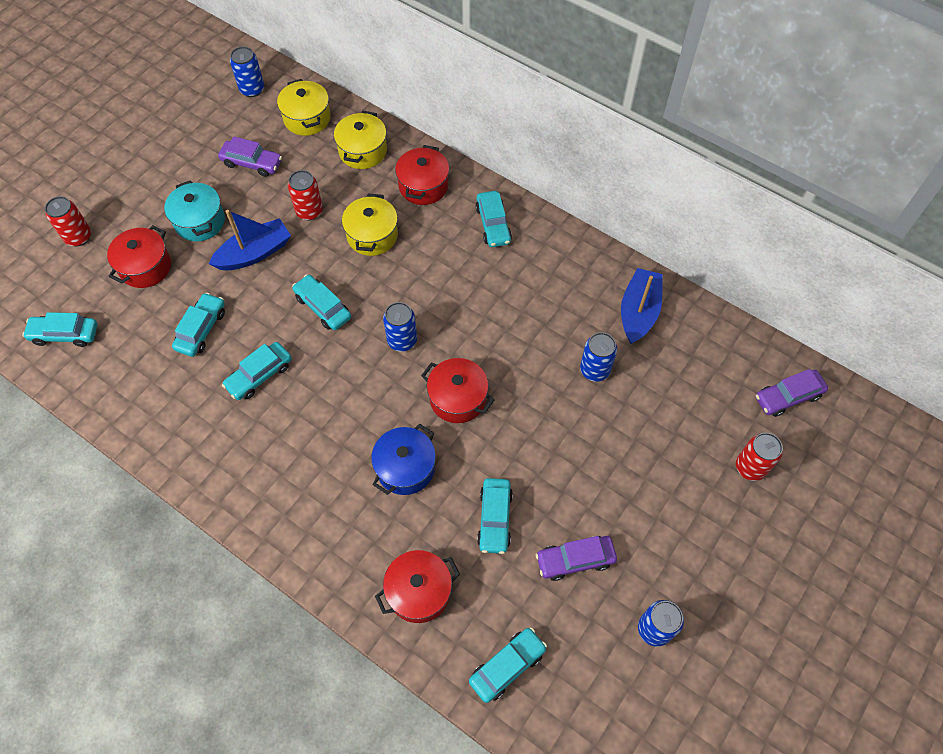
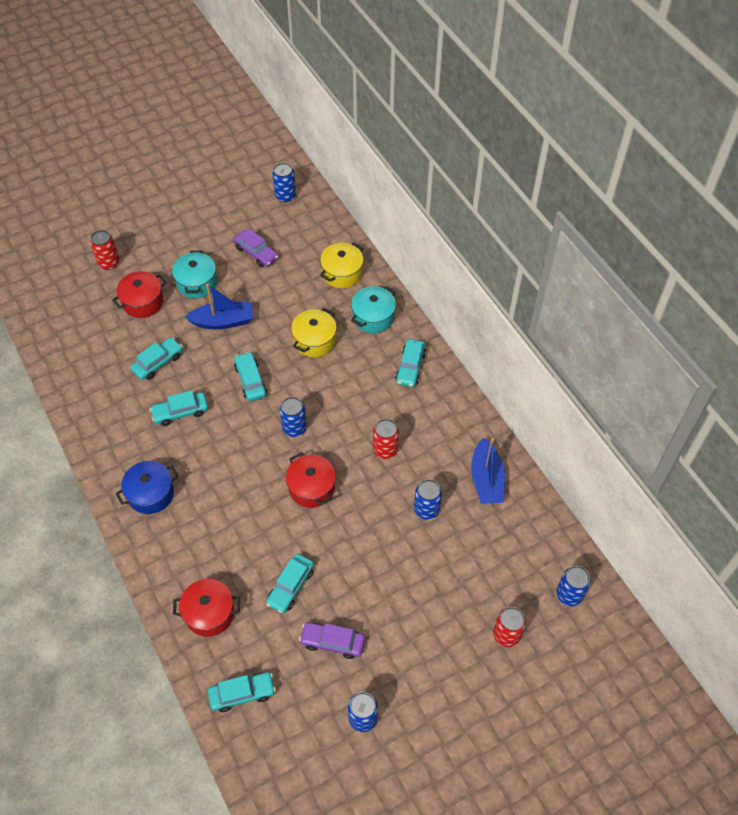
camera: 25 degrees right, 5 degrees down
turquoise car [22,312,98,347] -> none
yellow pot [277,79,331,136] -> none
red can [288,170,323,220] -> red can moved to [373,419,399,459]
blue pot [371,423,436,495] -> blue pot moved to [115,461,179,514]
red pot [395,145,449,205] -> turquoise pot [351,286,396,333]
blue boat [621,268,663,344] -> blue boat turned 135 degrees clockwise [471,438,505,504]
purple car [756,369,828,417] -> blue can [556,566,591,606]

